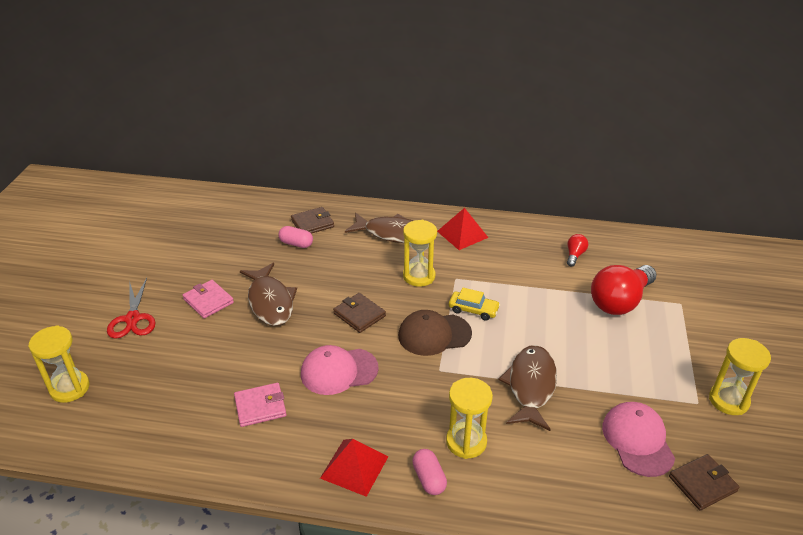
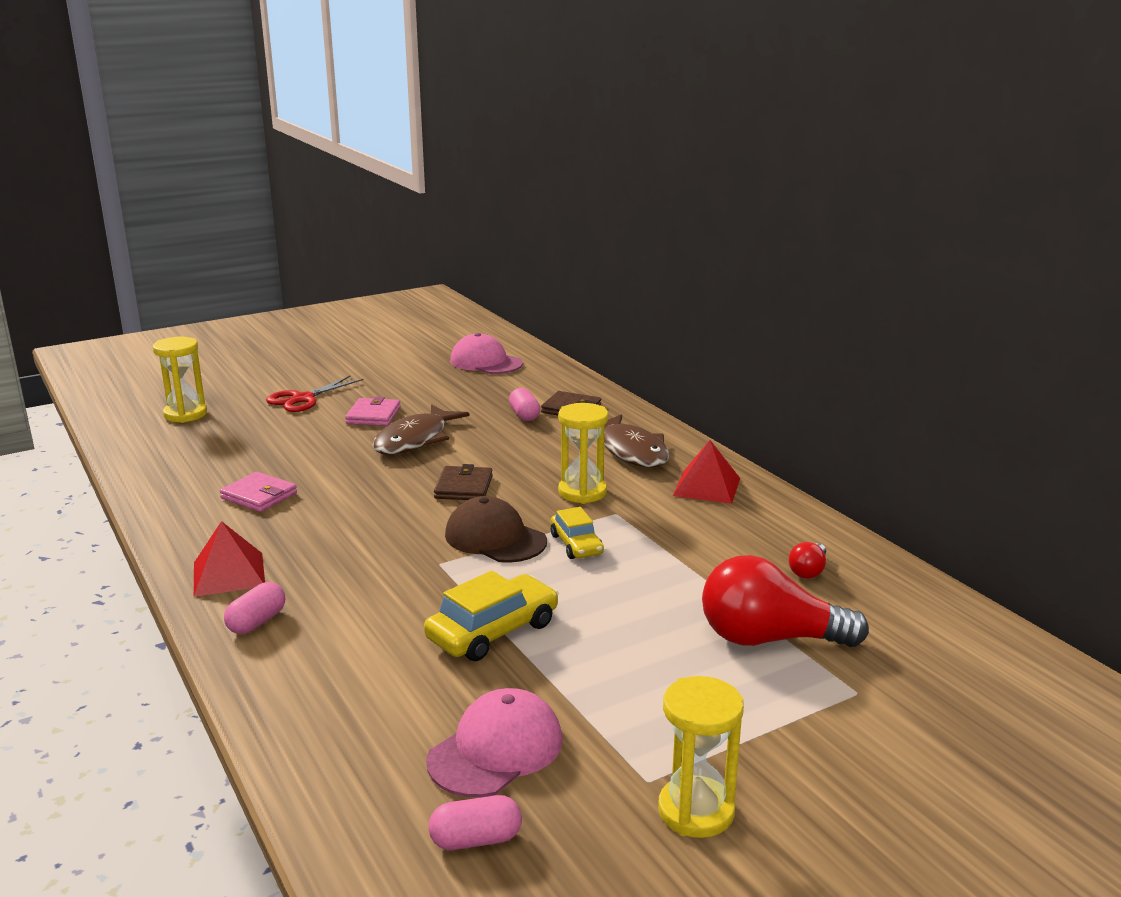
camera: 50 degrees right, 15 degrees down
pink cap [301,345,379,395] -> pink cap moved to [450,333,523,374]
yellow hourglass [446,378,493,459] -> none
brown fish [499,345,557,431] -> yellow car [424,571,558,661]
red light bulb [567,234,588,266] -> red light bulb turned 135 degrees clockwise [789,542,826,579]
brown wallet [669,454,739,510] -> pink capsule [429,795,522,850]

